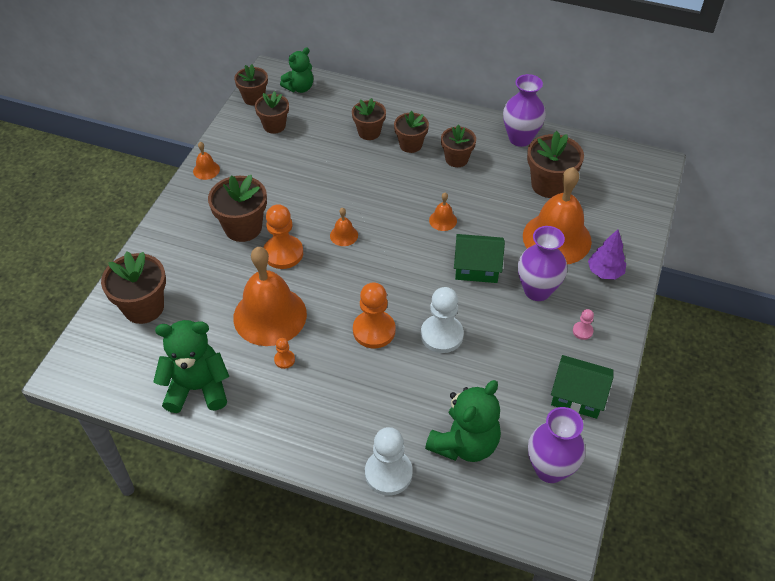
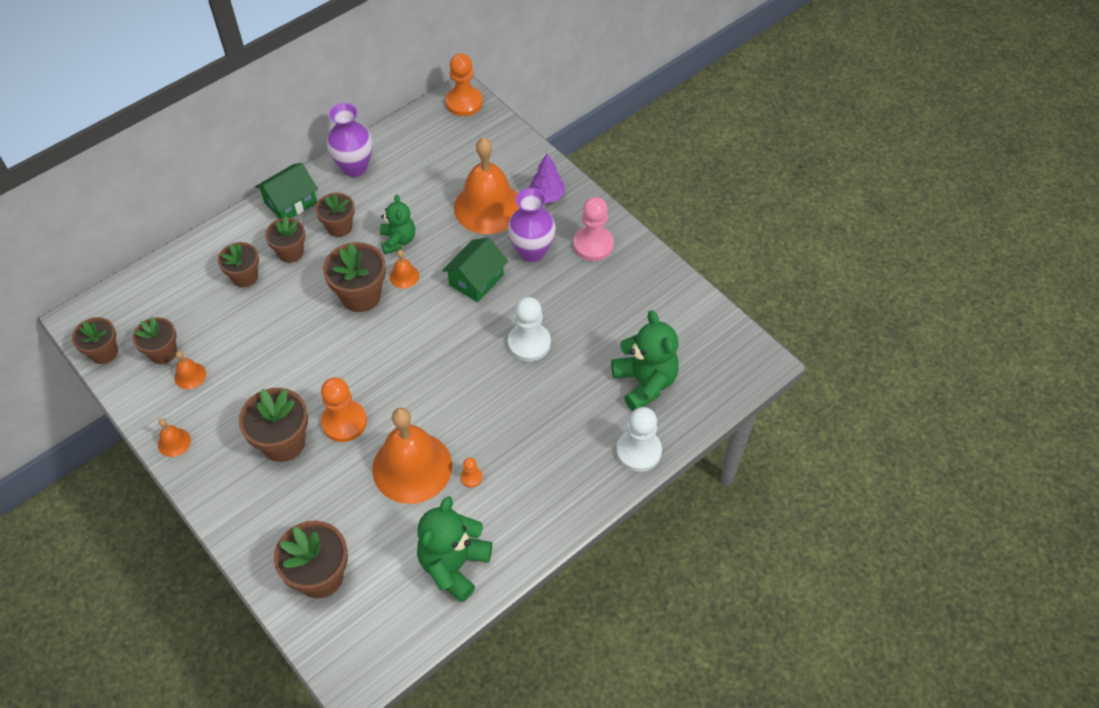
camera: 60 degrees left, 5 degrees up
green teddy bear [280,47,313,93] -> green teddy bear moved to [380,194,415,255]
orange bell [330,208,358,246] -> orange bell moved to [174,351,206,389]
orange pawn [353,282,395,348] -> orange pawn moved to [445,53,483,116]
brown flower pot [527,131,584,198] -> brown flower pot moved to [323,242,386,312]
purple vase [528,407,585,483] -> none
green house [551,355,614,419] -> green house moved to [255,163,318,219]
pink pawn [573,309,594,340] -> pink pawn [573,197,614,261], size x2.11

